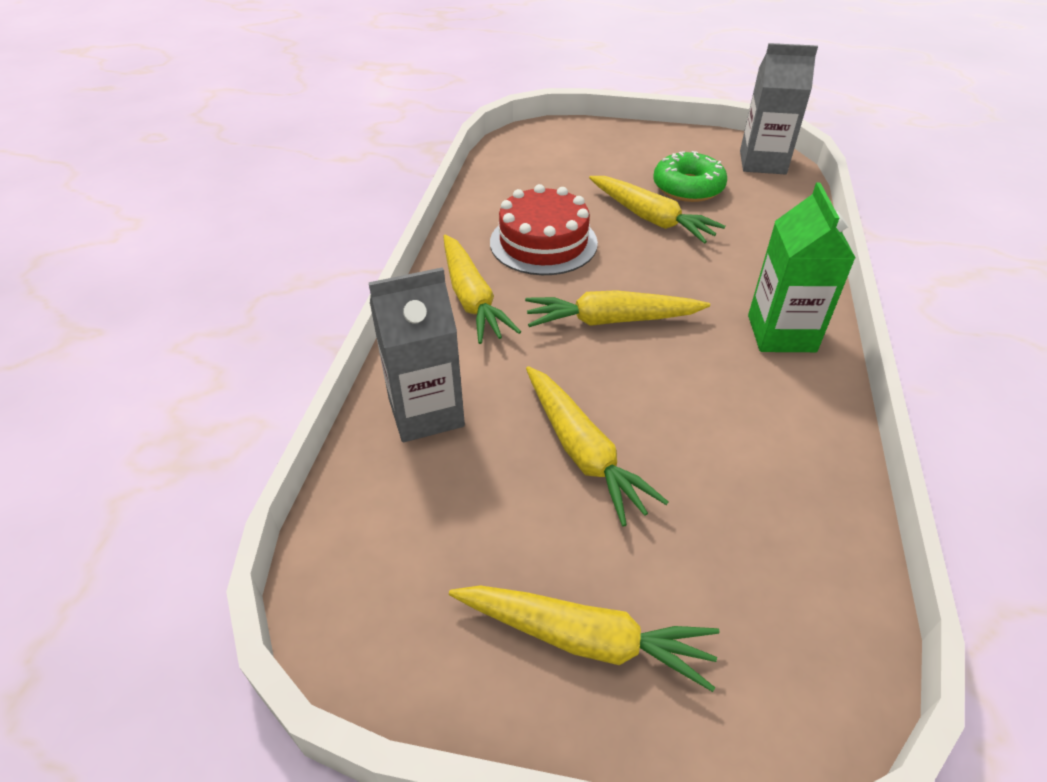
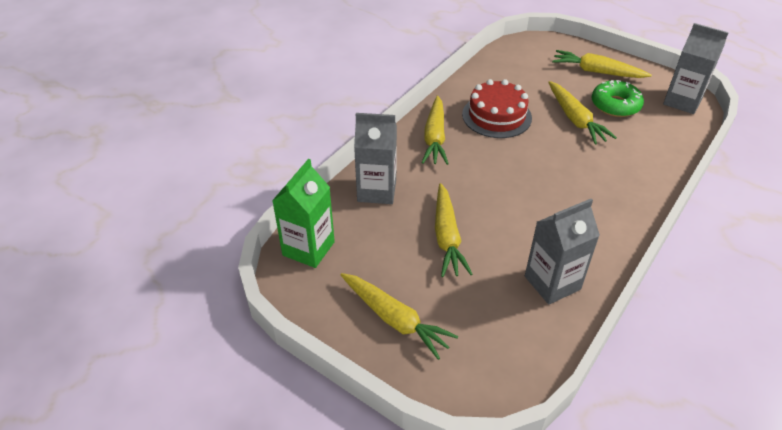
camera: 25 degrees right, 0 degrees up
yellow carrot [525,290,710,327] -> yellow carrot moved to [552,50,652,78]
green carton [748,183,856,352] -> green carton moved to [272,159,335,268]
none -> grey carton [525,199,600,304]

